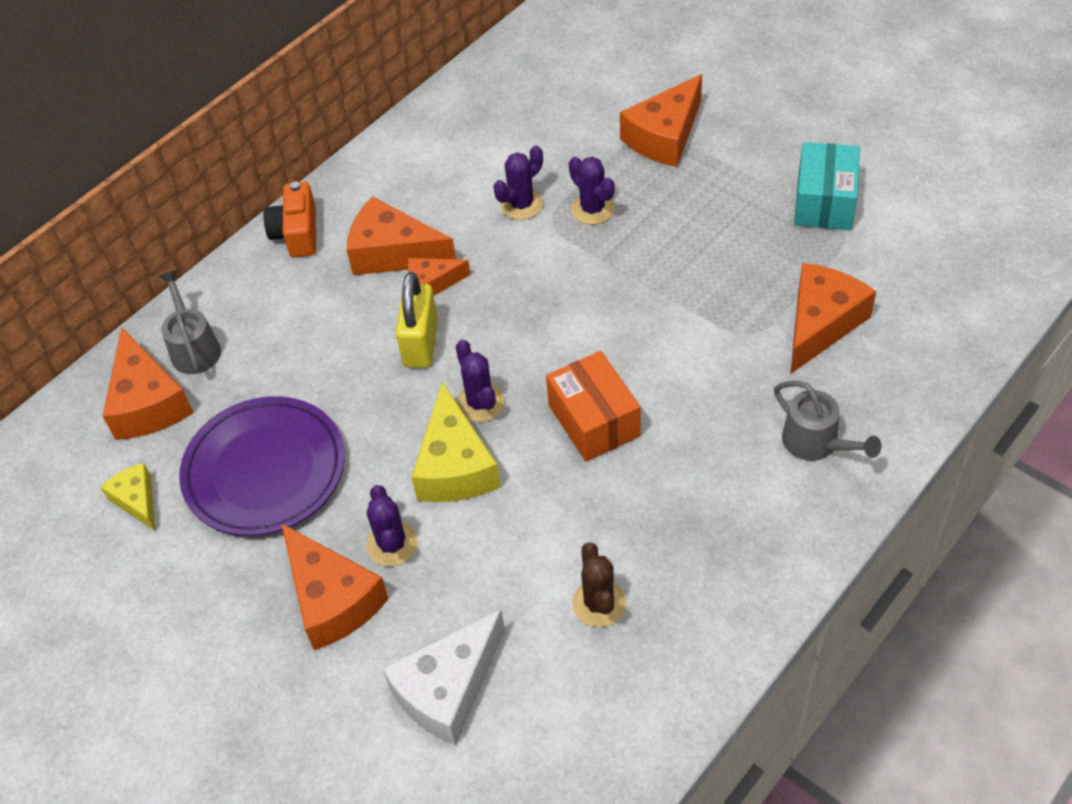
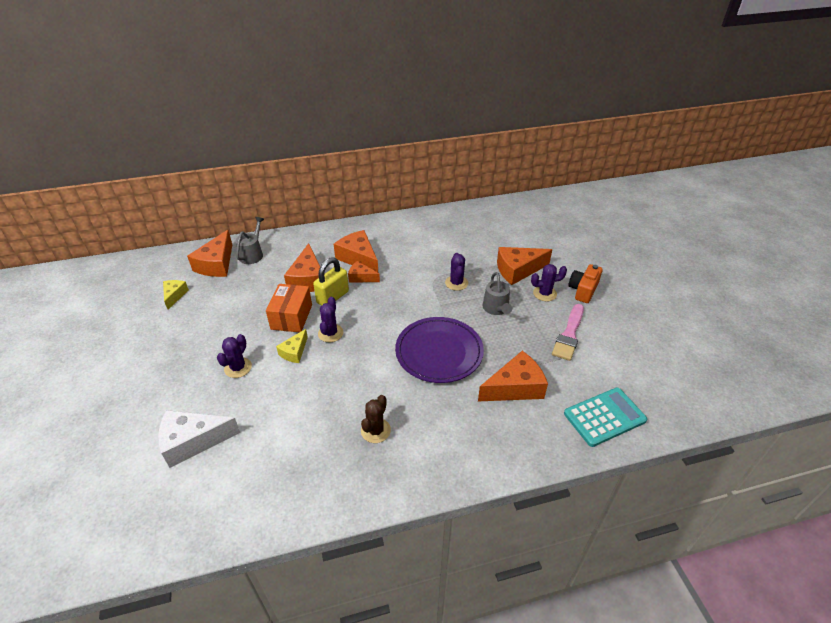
camera: 30 degrees right, 10 degrees down
purple plate [179,396,345,536] -> purple plate moved to [395,317,484,383]
orange camera [263,181,316,258] -> orange camera moved to [568,264,603,303]
orange cheese [281,523,389,650] -> orange cheese moved to [284,243,320,292]
yellow cheese [411,382,501,502] -> yellow cheese [276,329,308,363], size x0.57
purple cactus [493,145,543,220] -> purple cactus moved to [531,264,567,301]
orange box [546,351,640,462] -> orange box moved to [266,284,312,332]
brown cactus [572,542,626,627] -> brown cactus moved to [361,395,391,443]
grey watering can [774,381,881,461] -> grey watering can moved to [483,272,512,315]
turquoise box [794,142,860,230] -> pink brush [552,304,584,361]
none -> turquoise calculator [564,388,647,447]

